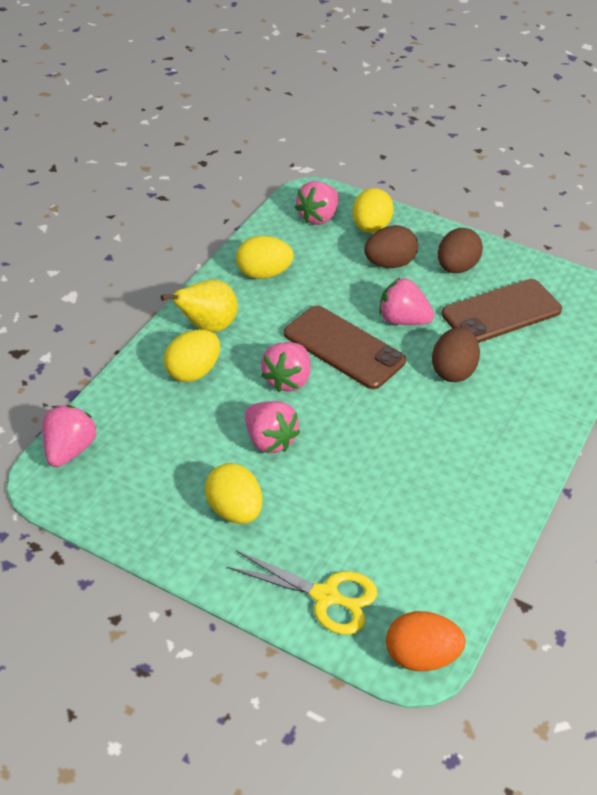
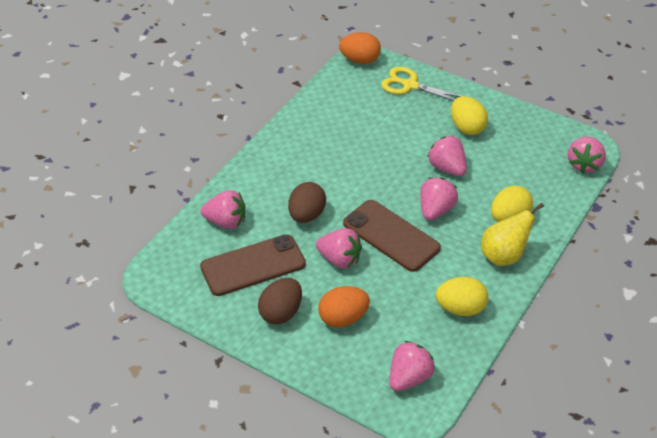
camera: 175 degrees left, 0 degrees up
yellow egg [353,188,394,233] -> none
brown egg [364,225,418,268] -> orange egg [318,286,370,328]
none -> pink strawberry [201,190,245,229]

